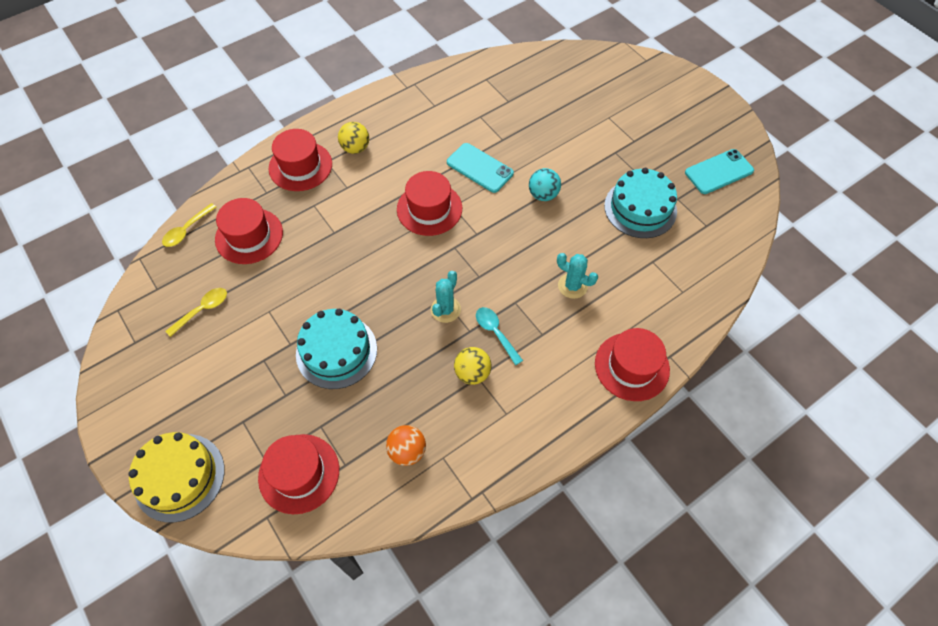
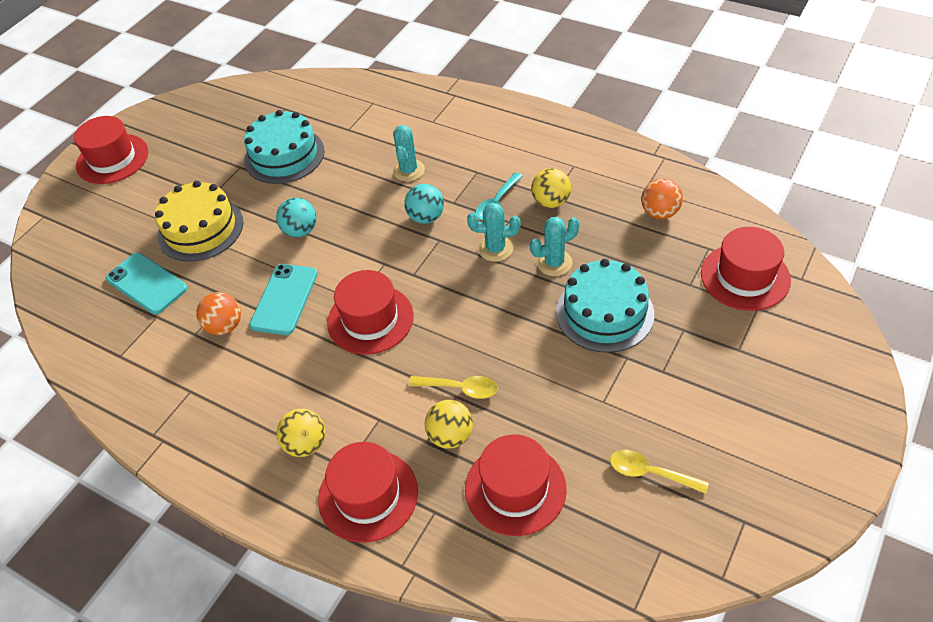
camera: 110 degrees left, 10 degrees down
yellow cake [128,432,225,523] -> yellow cake moved to [155,181,243,262]
yellow spoon [162,203,217,247] -> yellow spoon moved to [409,376,498,399]
red hat [595,328,670,401] -> red hat moved to [74,116,149,184]
turquoise phone [685,149,754,194] -> turquoise phone moved to [106,253,188,314]
none -> orange ball [196,292,241,335]
none -> turquoise ball [404,184,444,224]
none -> yellow ball [425,400,473,449]
none -> turquoise cactus [530,217,579,276]

